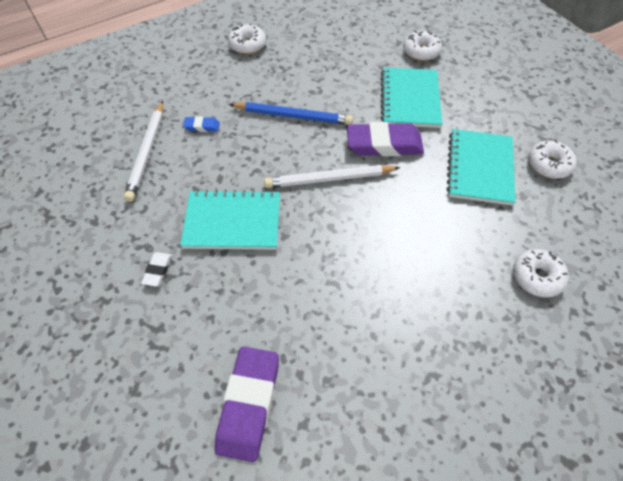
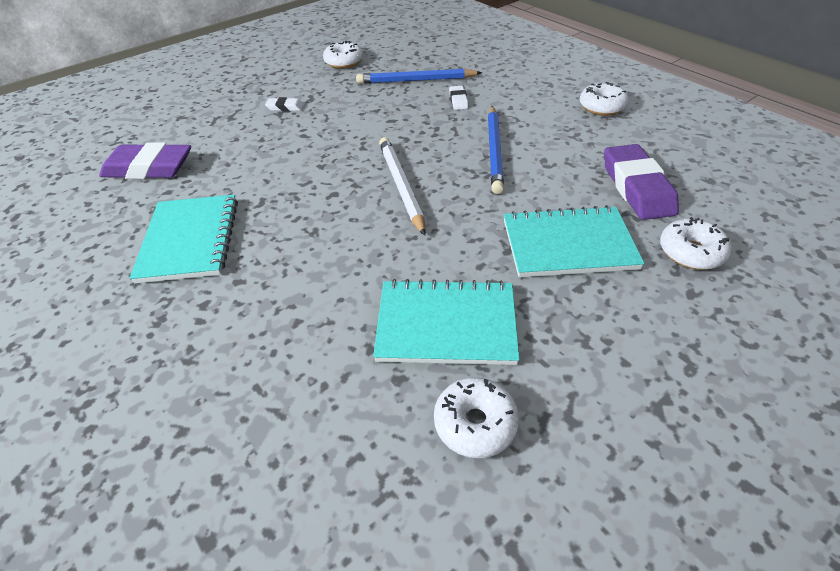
camera: 85 degrees right, 10 degrees down
white pencil [124,101,163,202] -> blue pencil [356,69,482,84]
turquoise notebook [180,190,280,250] -> turquoise notebook moved to [130,195,238,284]
blue eraser [183,116,220,132] -> white eraser [449,86,468,110]
purple eraser [347,122,424,156] -> purple eraser moved to [604,144,679,220]
white donut [513,249,569,298] -> white donut moved to [323,41,363,69]

